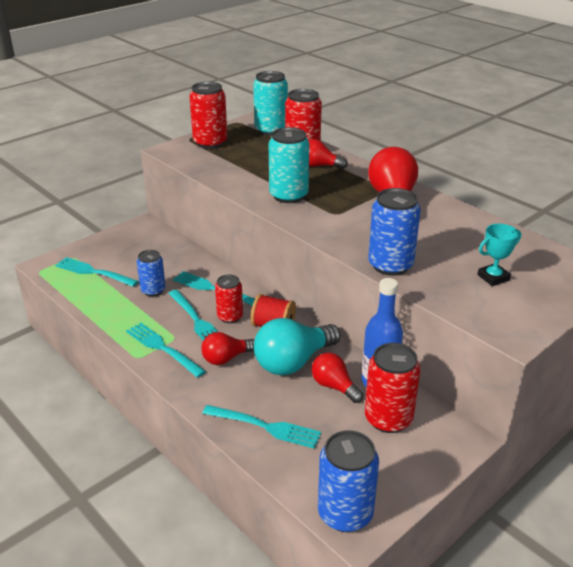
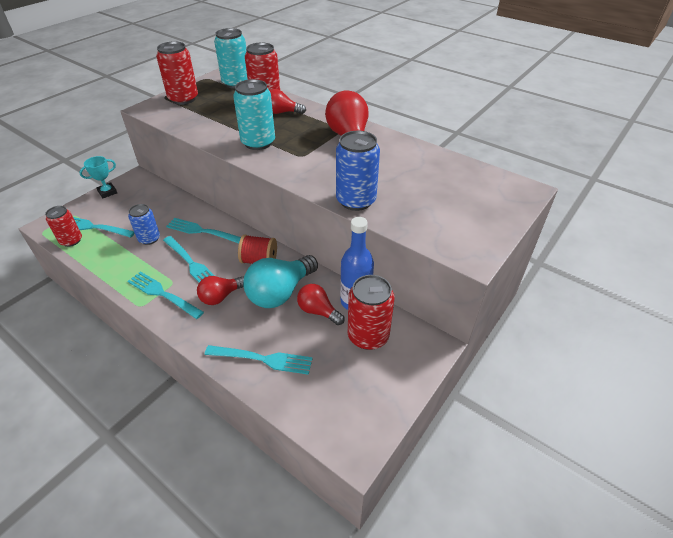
camera: 10 degrees left, 10 degrees up
red can [215,274,243,323] -> red can moved to [45,206,82,247]
blue can [318,430,379,532] -> none
turquoise trophy [477,224,521,286] -> turquoise trophy moved to [79,156,117,198]

